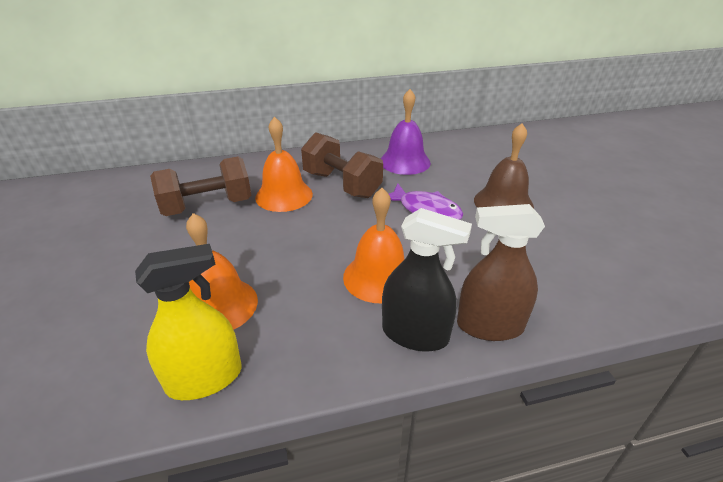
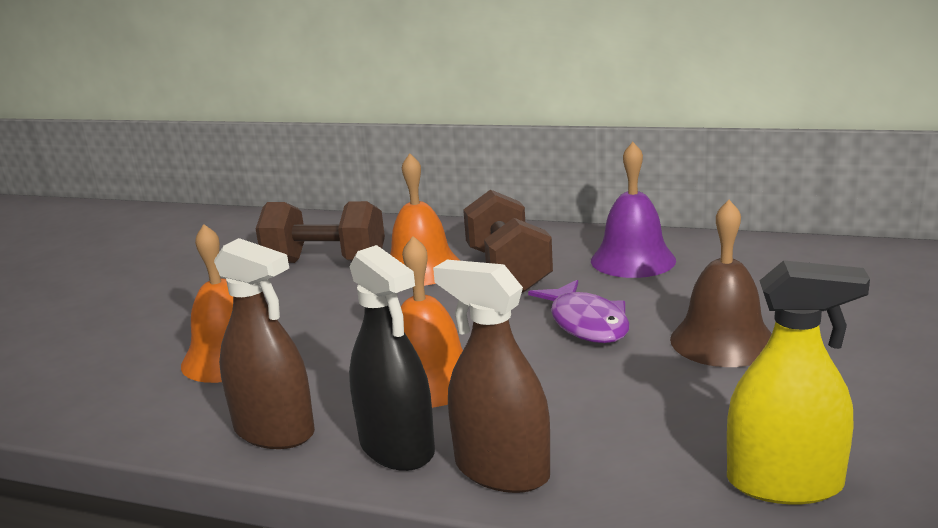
camera: 35 degrees right, 15 degrees down
yellow spray bottle [135,244,242,400] -> yellow spray bottle moved to [727,260,870,504]
none -> brown spray bottle [214,238,315,449]

